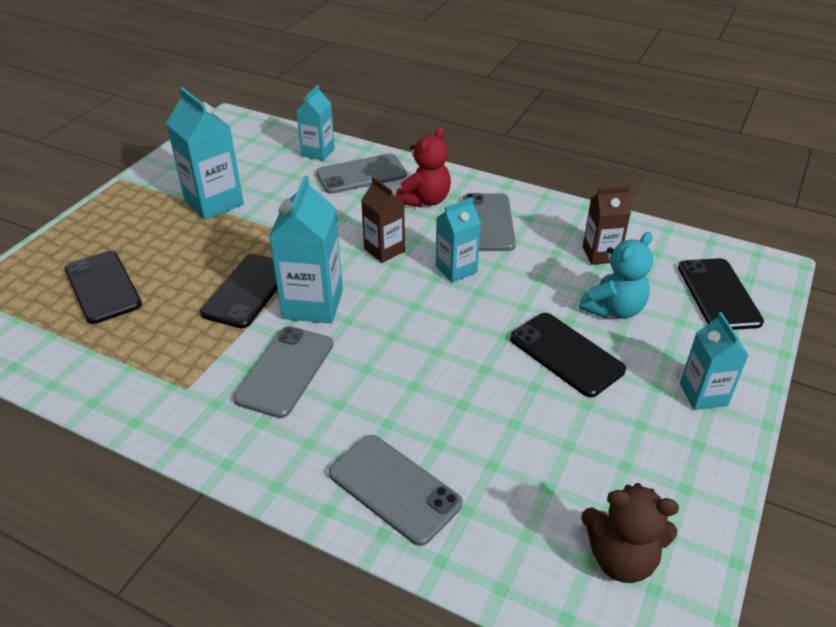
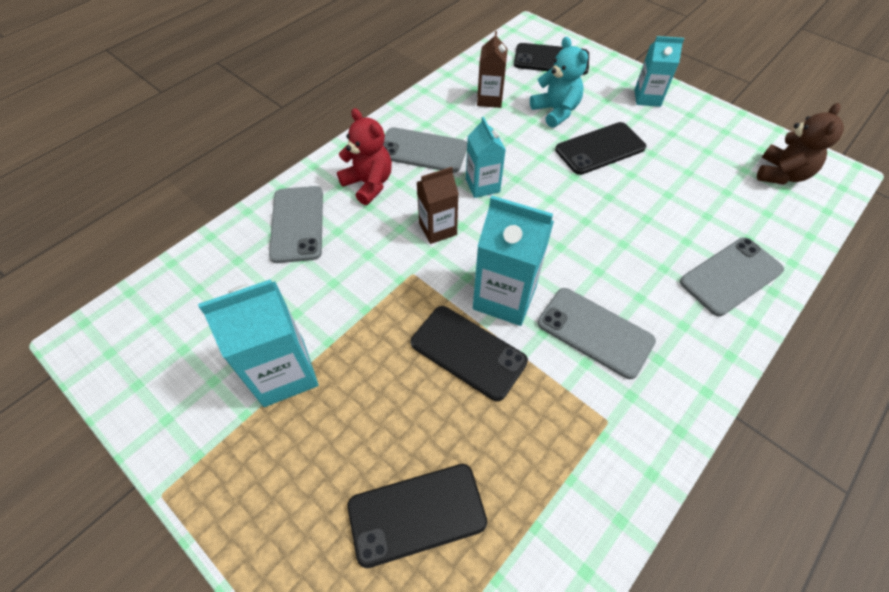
camera: 75 degrees left, 15 degrees up
turquoise carton [296,85,335,161] -> none

